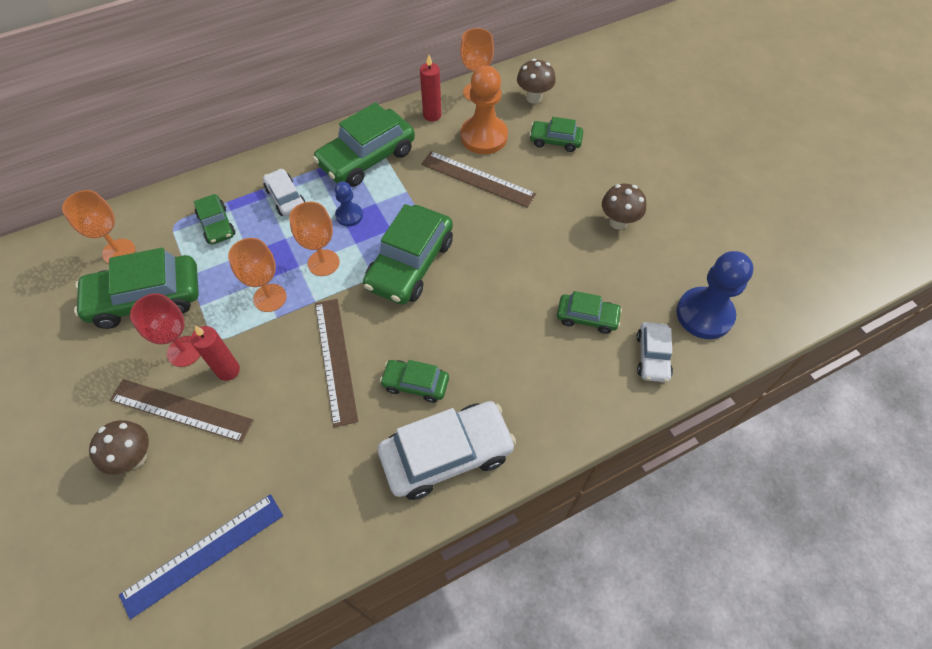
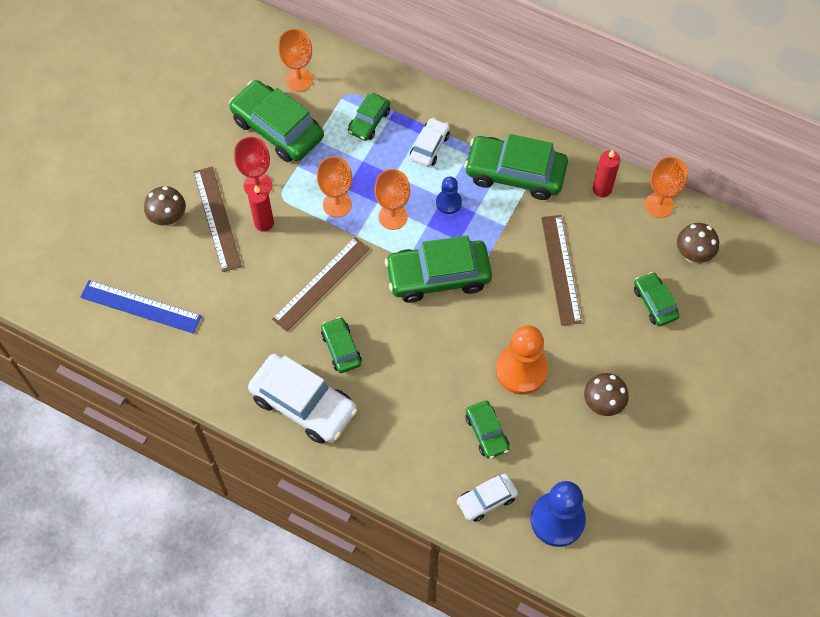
camera: 55 degrees right, 5 degrees up
orange pawn [461,66,508,154] -> orange pawn moved to [496,325,548,395]

